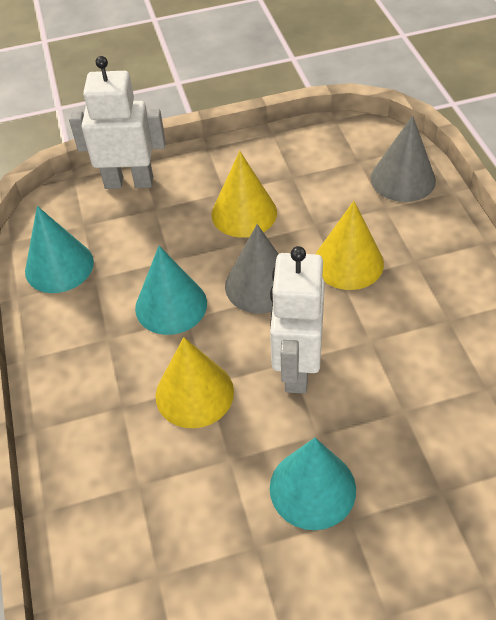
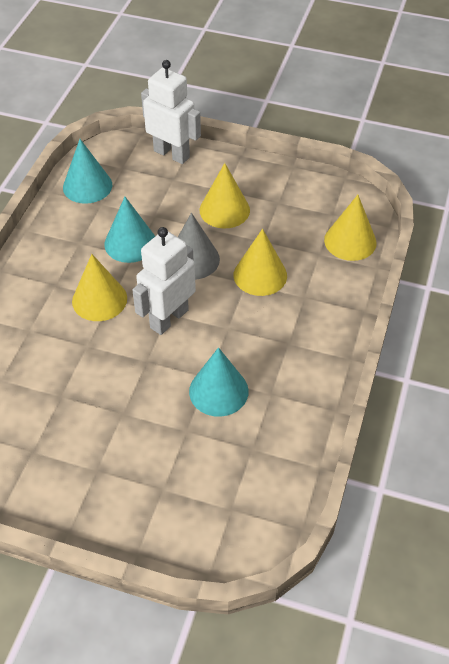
camera: 30 degrees right, 0 degrees up
turquoise cone [270,438,356,530] -> turquoise cone moved to [189,347,249,417]
grey cone [371,115,436,202] -> yellow cone [324,195,377,261]

